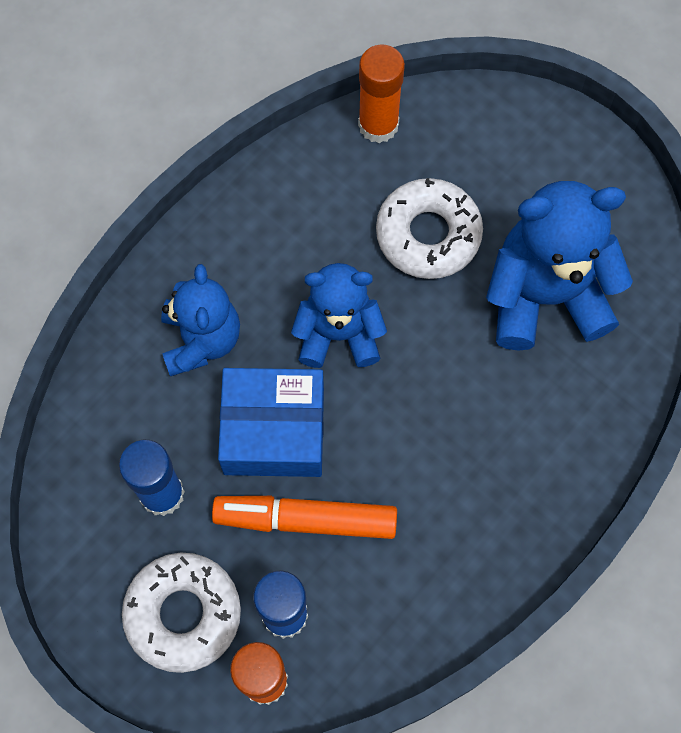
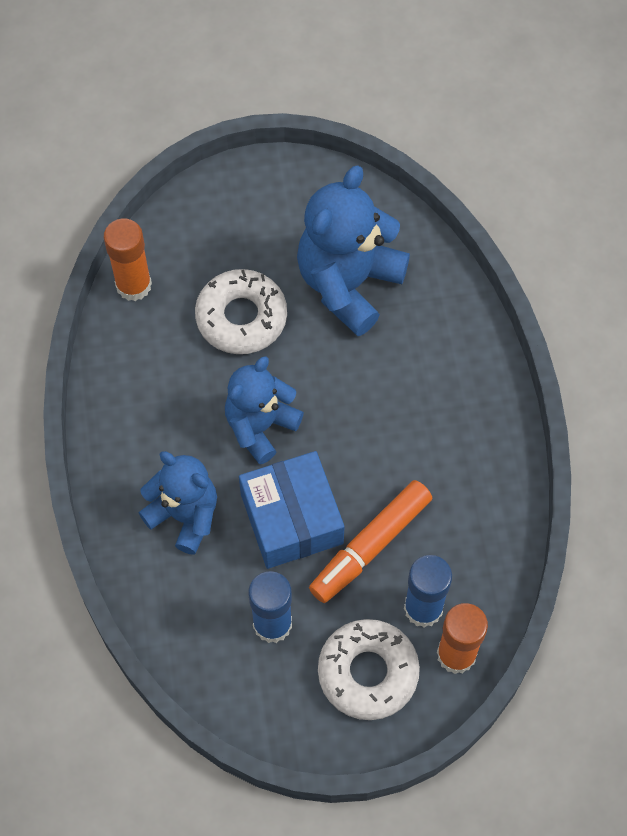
camera: 50 degrees left, 5 degrees down
blue box [218,368,324,477] -> blue box turned 60 degrees counterclockwise [239,451,345,569]

